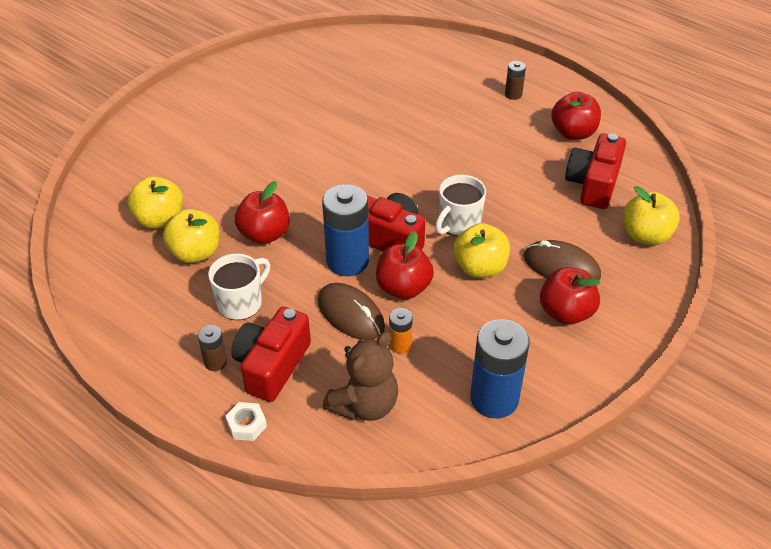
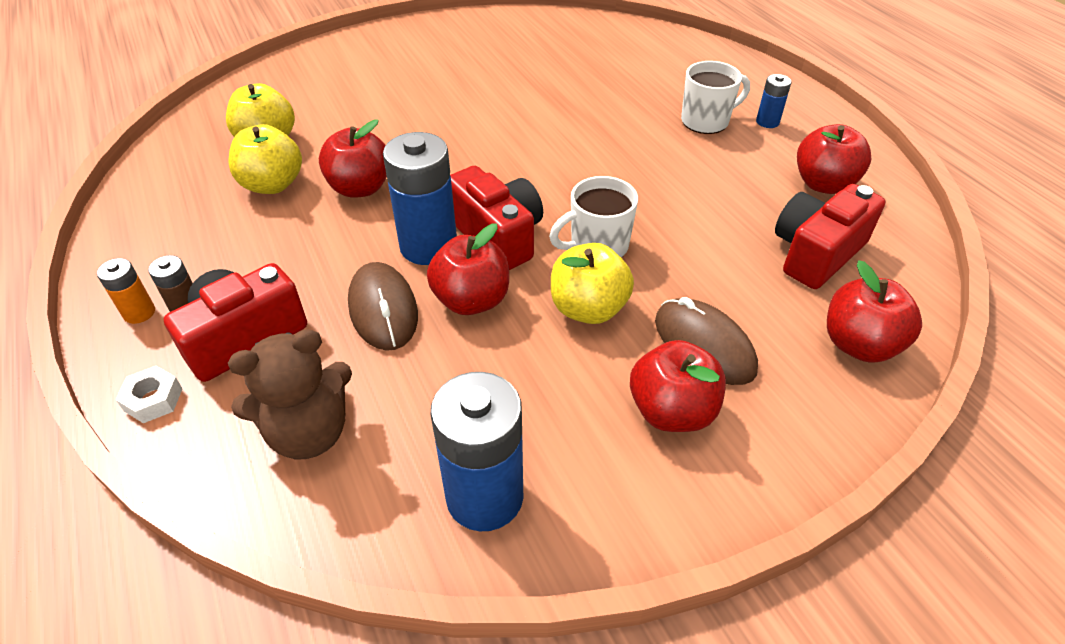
camera: 25 degrees right, 0 degrees up
white mug [208,253,270,320] -> white mug moved to [681,61,750,134]
orange battery [389,308,413,354] -> orange battery moved to [97,258,155,324]
brown battery [505,61,526,100] -> blue battery [756,74,791,128]
yellow apple [623,186,680,245] -> red apple [827,260,922,363]

